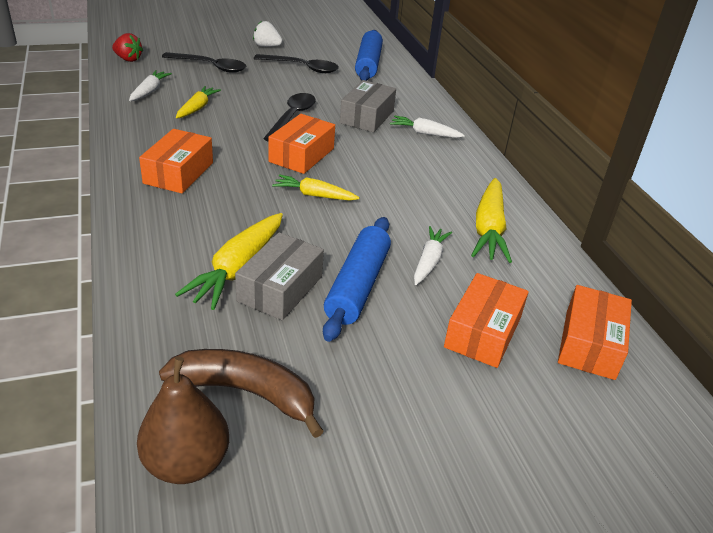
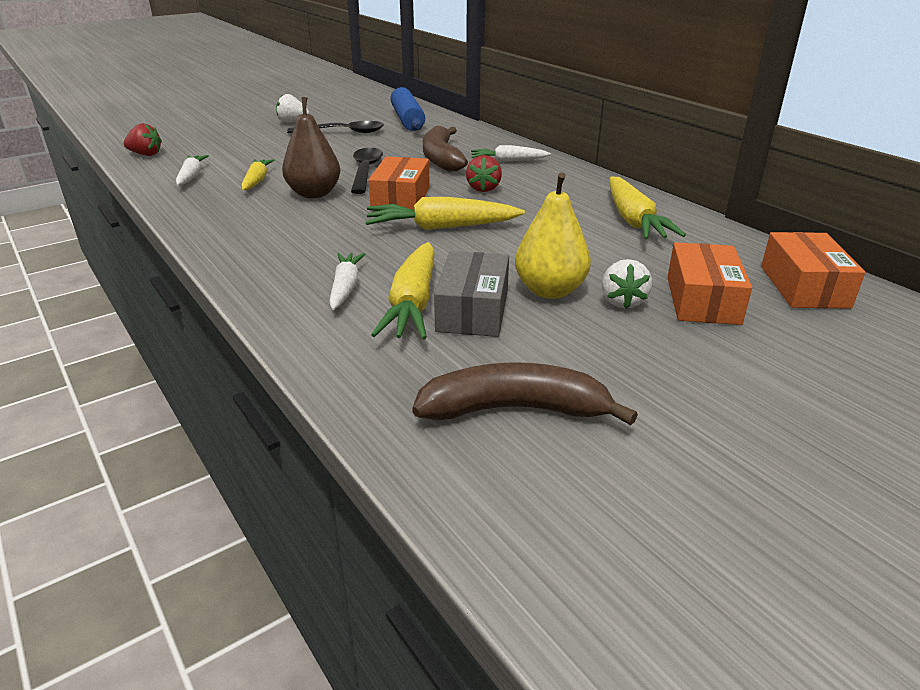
camera: 15 degrees left, 5 degrees down
brown pear [137,356,229,484] -> brown pear moved to [282,97,340,198]
orange box [139,129,213,193] -> none
black spoon [162,52,246,73] -> none
yellow carrot [272,174,360,201] -> yellow carrot [366,197,525,230], size x1.60
blue rolling pin [323,217,391,342] -> yellow pear [515,173,591,299]
grey box [340,80,396,132] -> brown banana [423,126,468,172]
white carrot [414,226,452,285] -> white carrot moved to [329,253,365,310]
none -> red strawberry [466,155,502,192]
none -> white strawberry [602,259,652,309]

